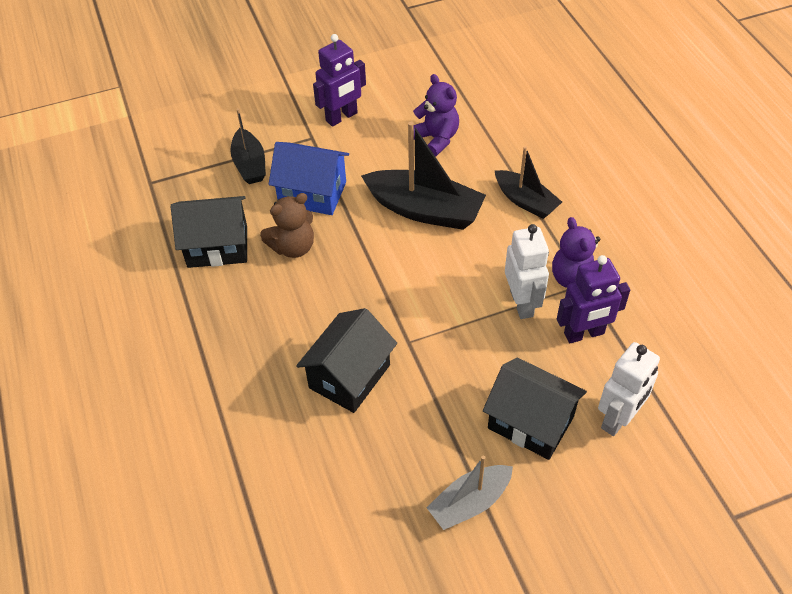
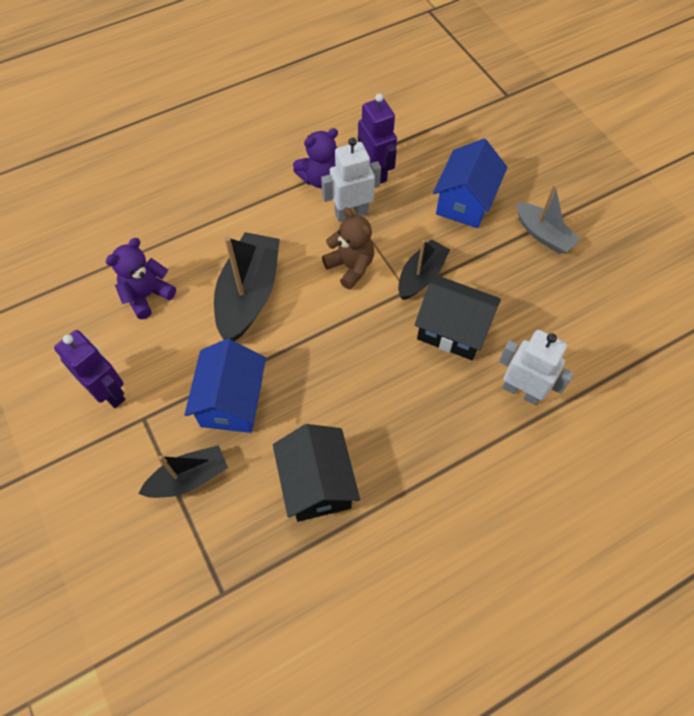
camera: 100 degrees left, 10 degrees up
brown teddy bear [260,193,314,258] -> brown teddy bear moved to [322,208,374,289]
black house [483,357,587,460] -> blue house [433,139,508,228]
black boat [495,146,562,219] -> black boat moved to [398,239,450,300]
white robot [598,342,660,436] -> white robot moved to [499,330,574,405]

